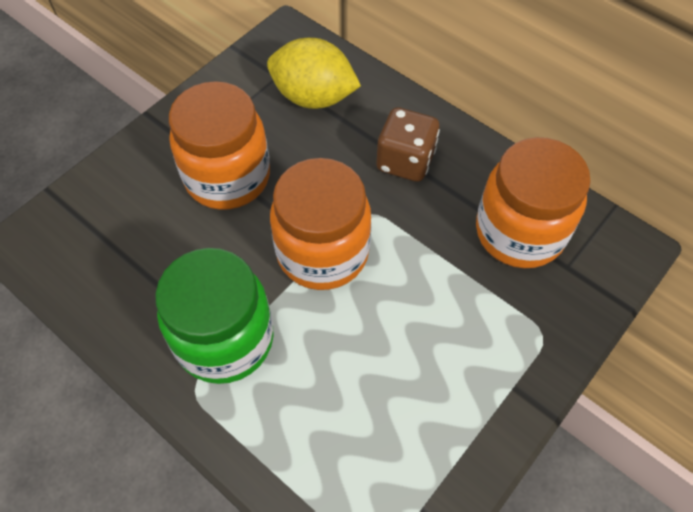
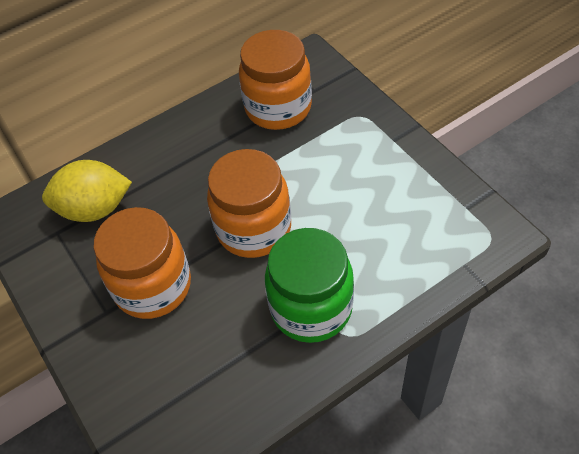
camera: 70 degrees left, 5 degrees down
yellow lemon [267,38,361,109] -> yellow lemon turned 45 degrees clockwise [42,160,132,222]
brown dice [376,107,440,182] -> none

